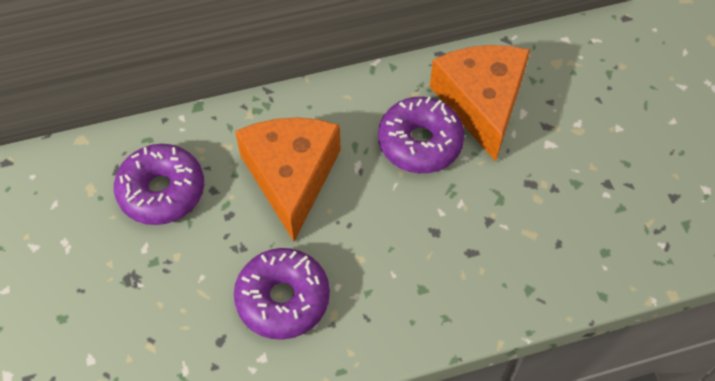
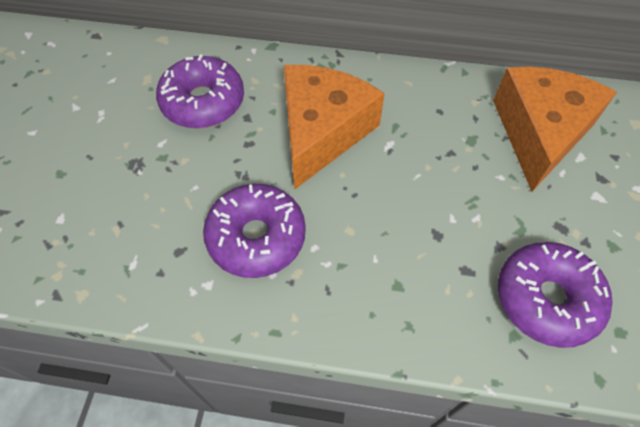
camera: 25 degrees right, 0 degrees up
purple donut [378,97,465,173] -> purple donut moved to [498,242,613,348]

